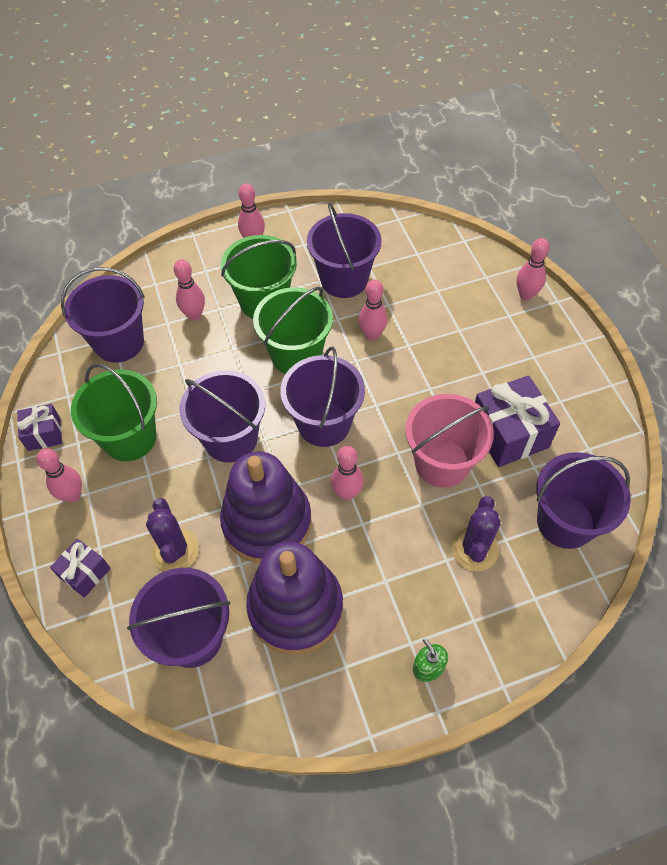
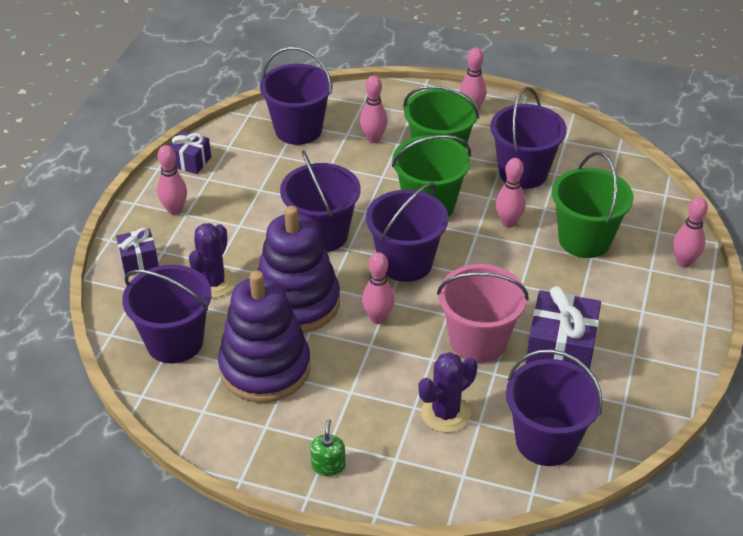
camera: 35 degrees right, 15 degrees down
green bucket [71,363,157,461] -> green bucket moved to [552,152,634,258]

